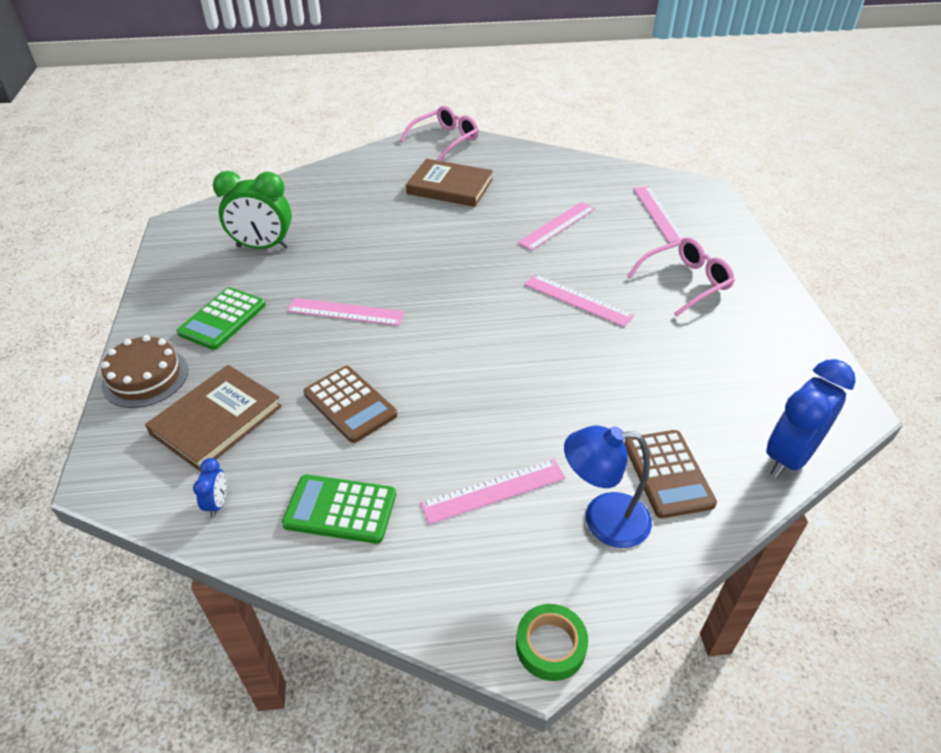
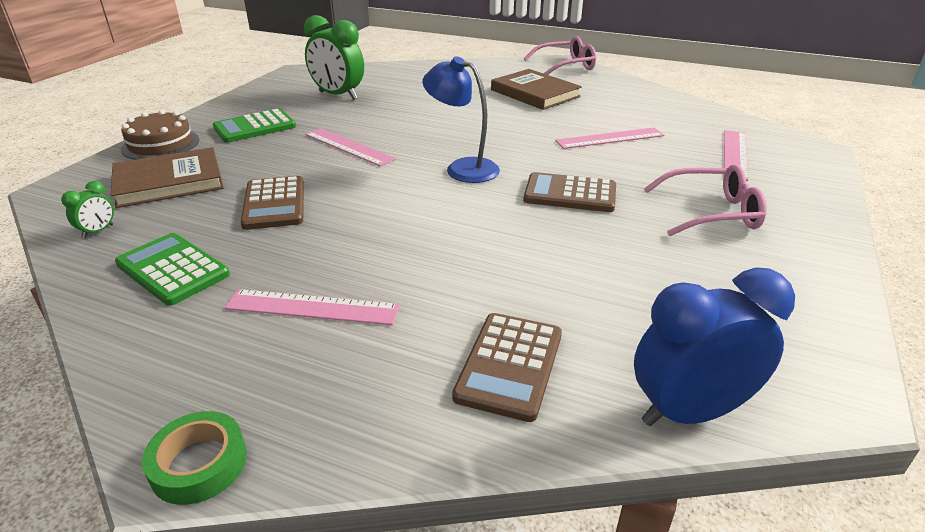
camera: 30 degrees right, 10 degrees down
blue clock [193,458,227,517] -> green clock [61,181,114,238]
pink ruler [524,274,634,327] -> brown calculator [523,172,616,212]
blue lamp [564,426,652,548] -> blue lamp moved to [422,56,500,183]

